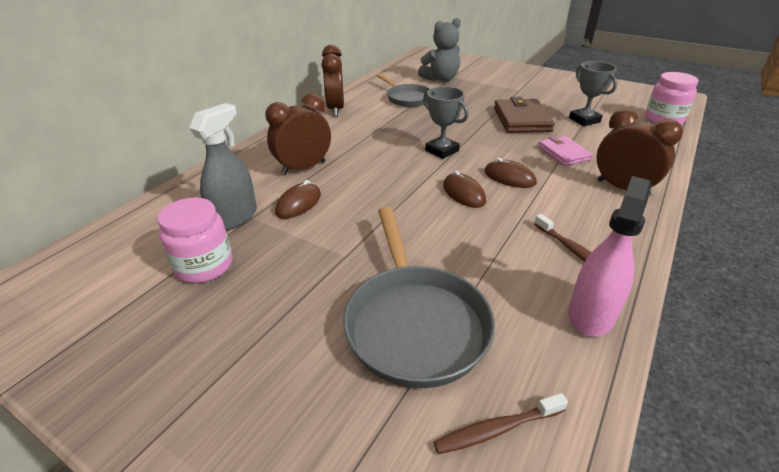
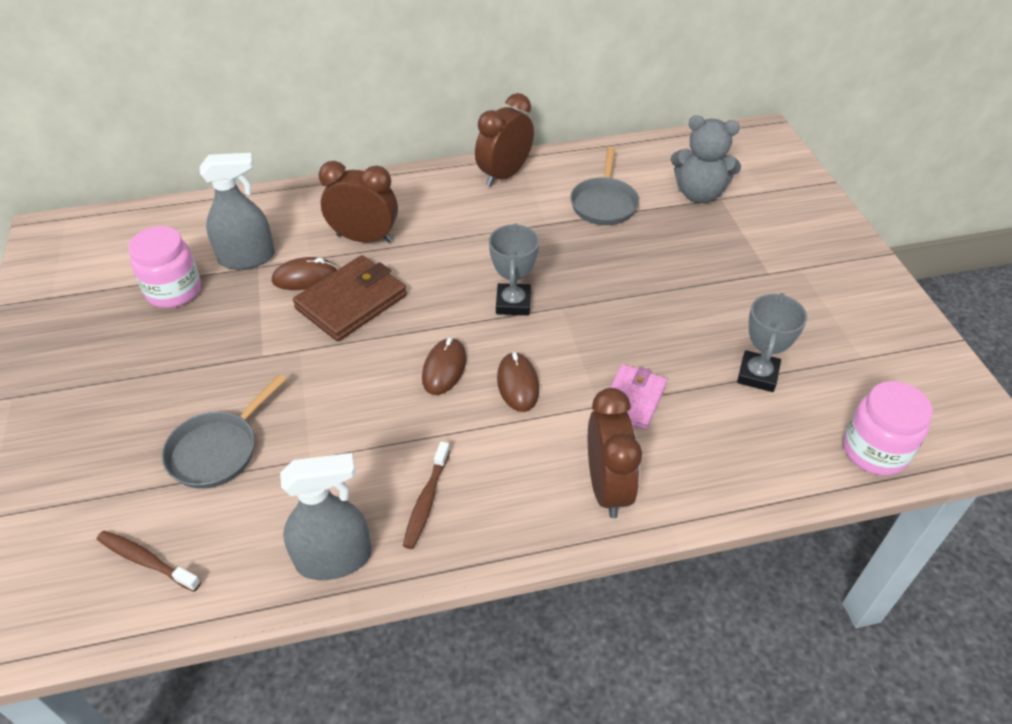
camera: 45 degrees right, 10 degrees up
grey pan [343,206,495,388] -> grey pan [162,374,287,489], size x0.63
brown wallet [494,97,555,133] -> brown wallet moved to [293,255,407,341]
pink spray bottle [568,176,652,337] -> grey spray bottle [280,453,372,580]

